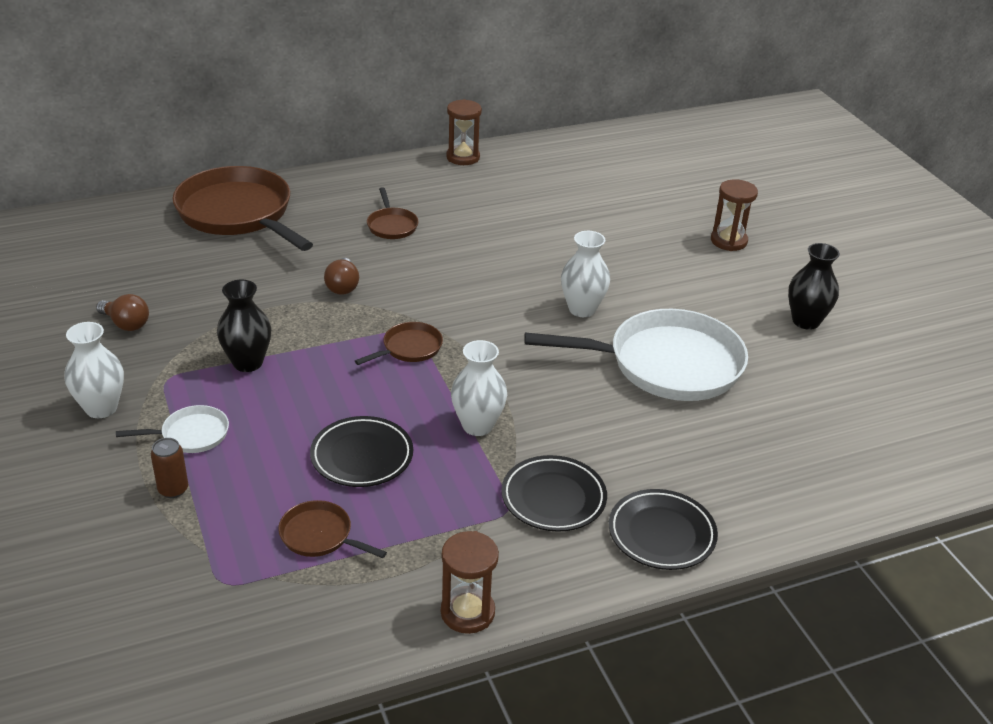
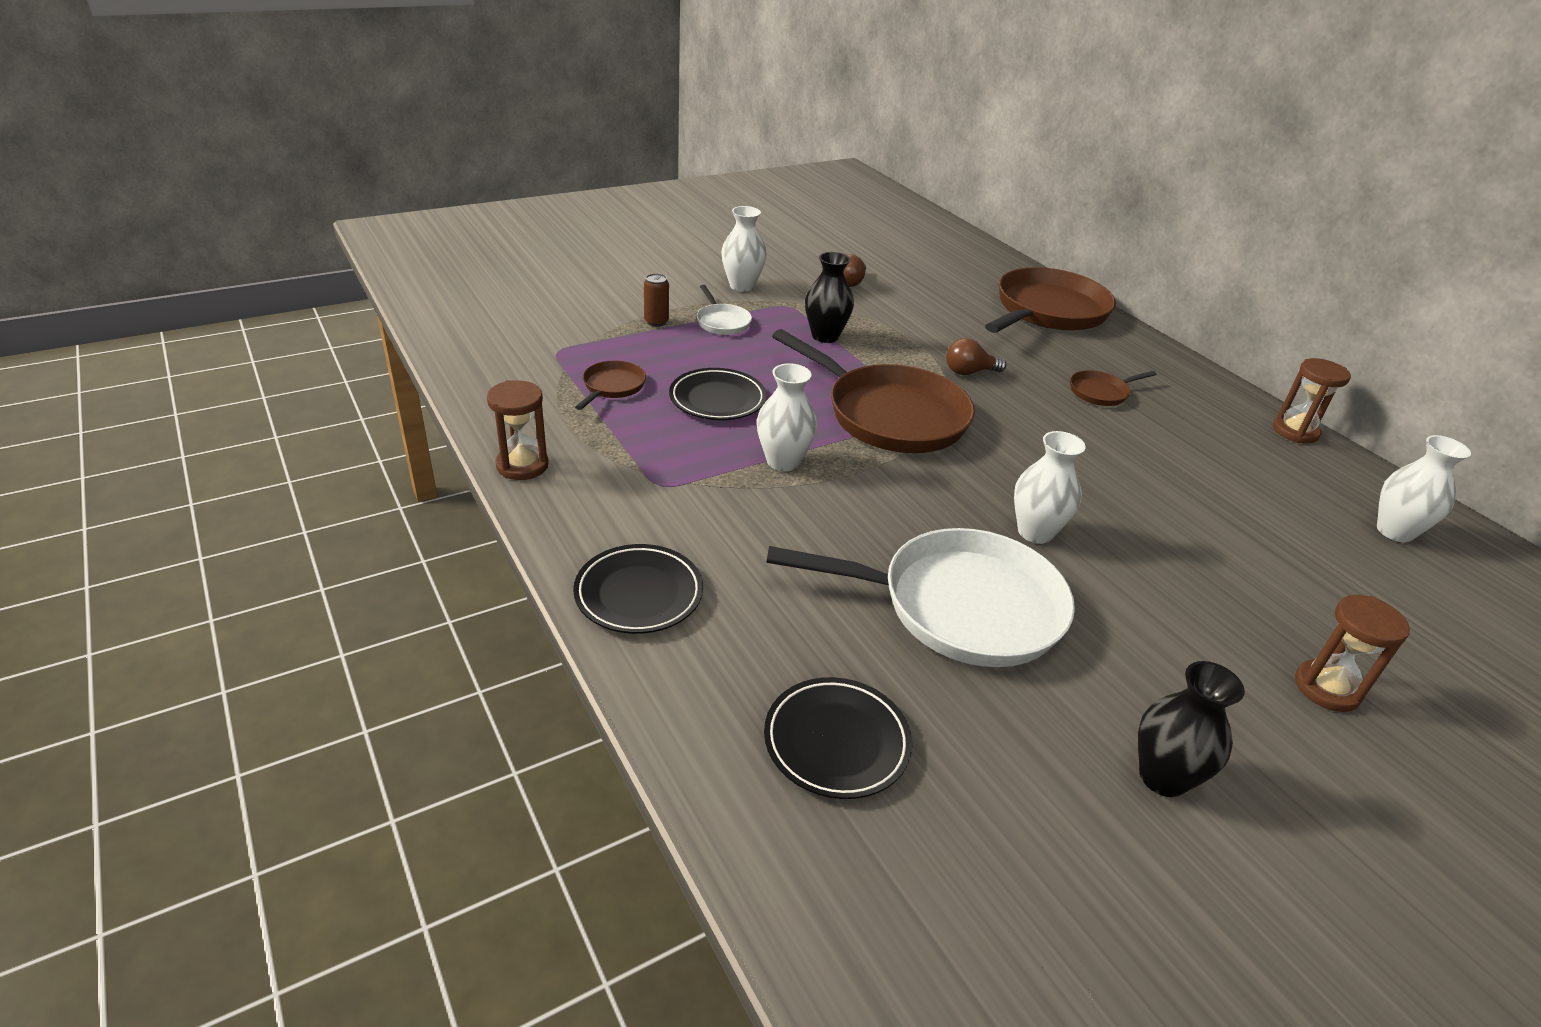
camera: 80 degrees right, 0 degrees up
brown pan [355,322,443,365] -> brown pan [772,329,975,453], size x2.25
black plate [501,455,607,532] -> black plate moved to [764,677,912,799]
white pan [524,309,748,401] -> white pan turned 75 degrees counterclockwise [766,528,1075,667]
none -> white vase [1377,435,1471,542]

